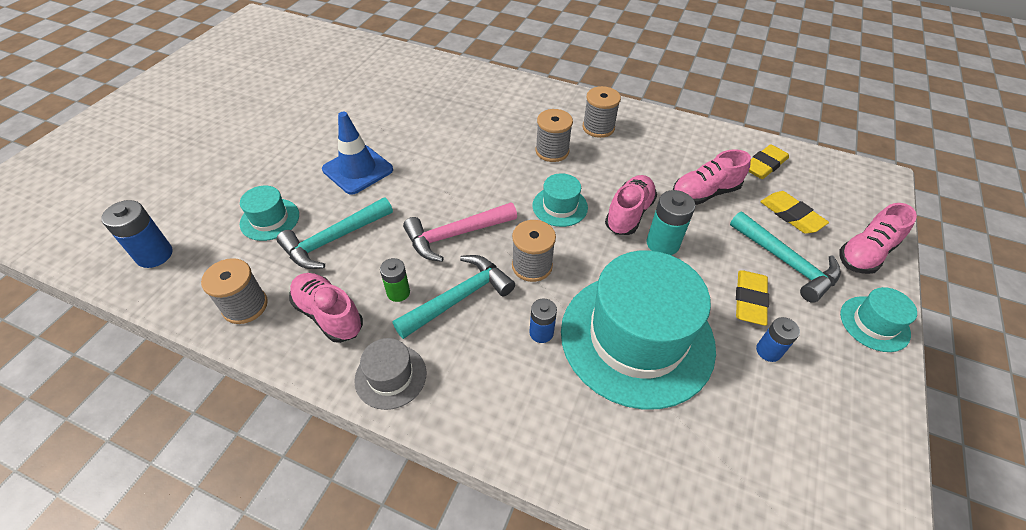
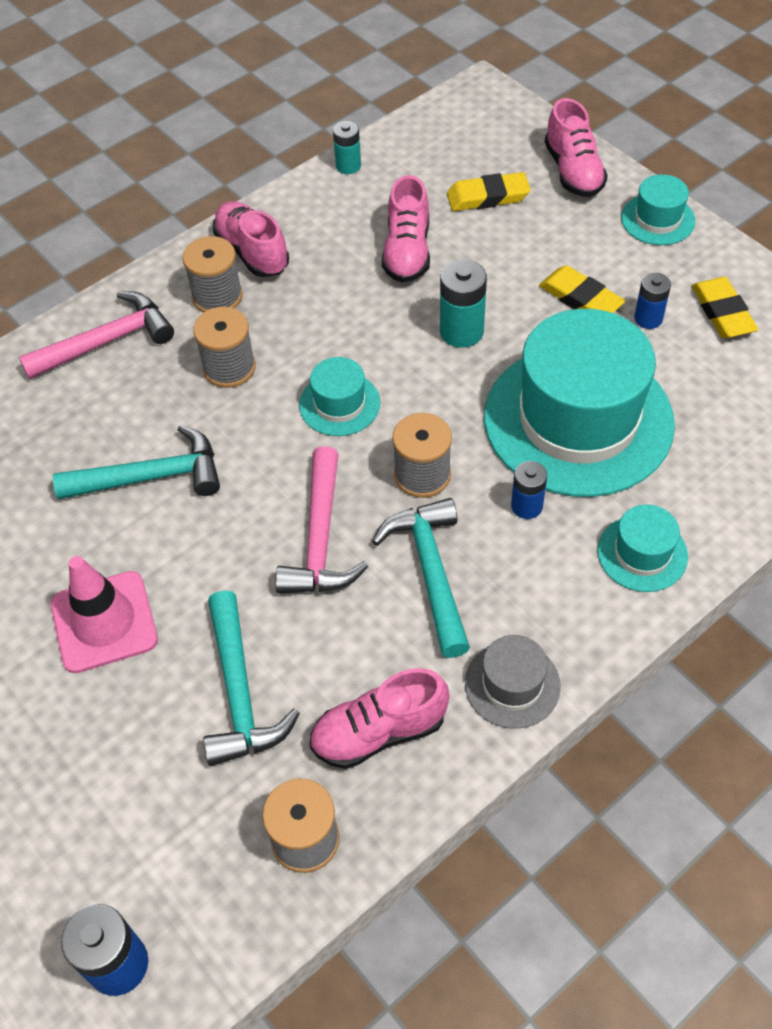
camera: 60 degrees left, 5 degrees up
turquoise hat [240,186,299,241] -> turquoise hat moved to [598,505,688,592]
blue traffic cone [322,112,393,195] -> pink traffic cone [51,556,158,673]
green battery [380,258,410,302] -> none
pink shoe [605,175,657,235] -> pink shoe moved to [213,201,289,277]
turquoise hammer [730,212,841,303] -> turquoise hammer moved to [53,425,220,499]
yellow eraser [748,144,789,179] -> yellow eraser moved to [692,277,758,338]
none -> pink hammer [19,291,174,379]
none -> turquoise battery [333,121,361,174]

